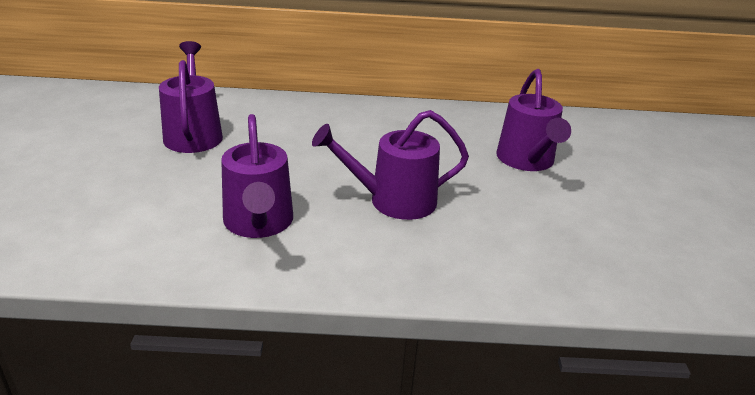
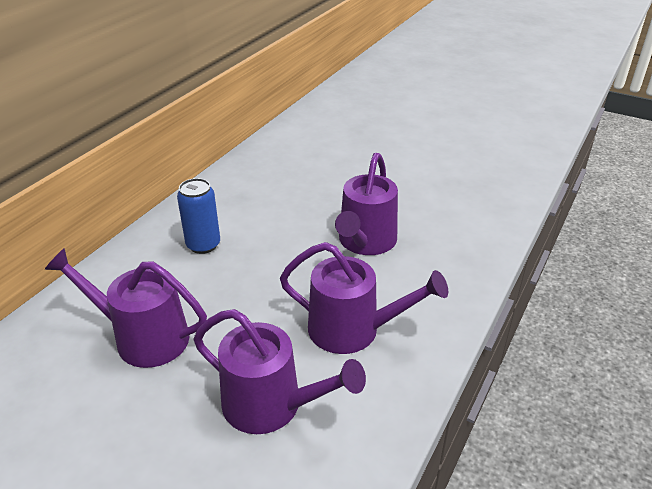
camera: 60 degrees left, 5 degrees up
purple watering can [496,69,571,171] -> purple watering can moved to [194,309,366,434]
none -> blue can [177,178,220,254]

